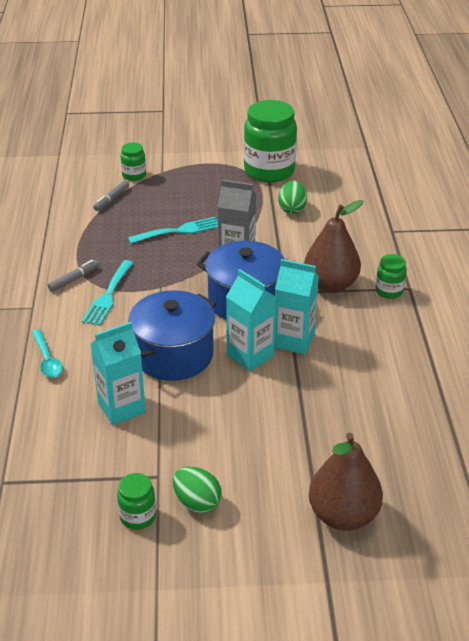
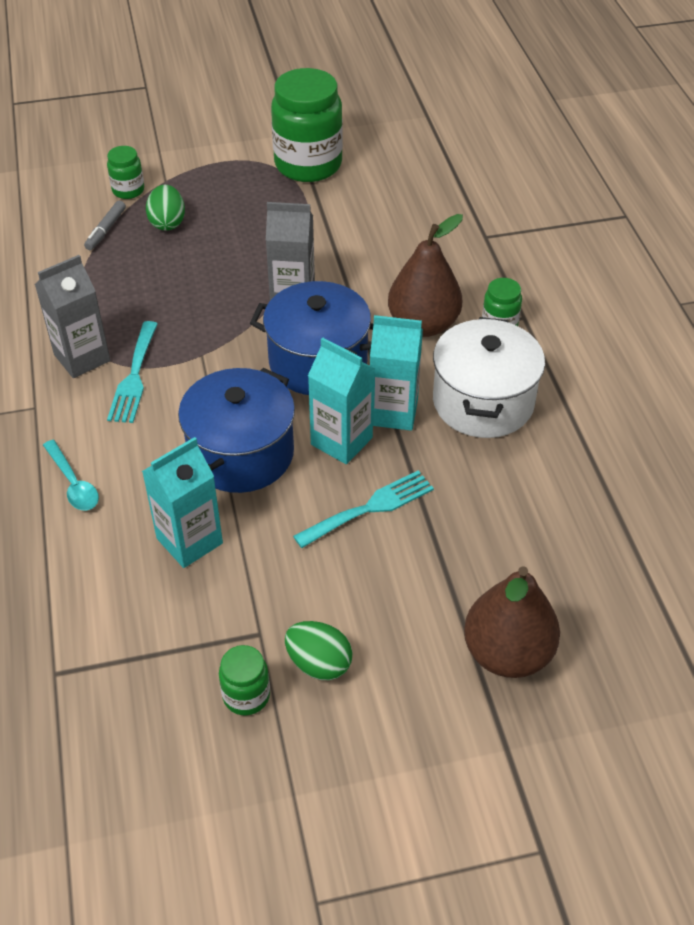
camera: 10 degrees left, 10 degrees up
grey marker [48,259,99,292] -> grey carton [35,255,110,378]
turquoise fork [128,217,218,244] -> turquoise fork moved to [293,470,434,548]
green egg [278,181,307,214] -> green egg moved to [146,185,185,231]
none -> white pot [433,317,545,438]

